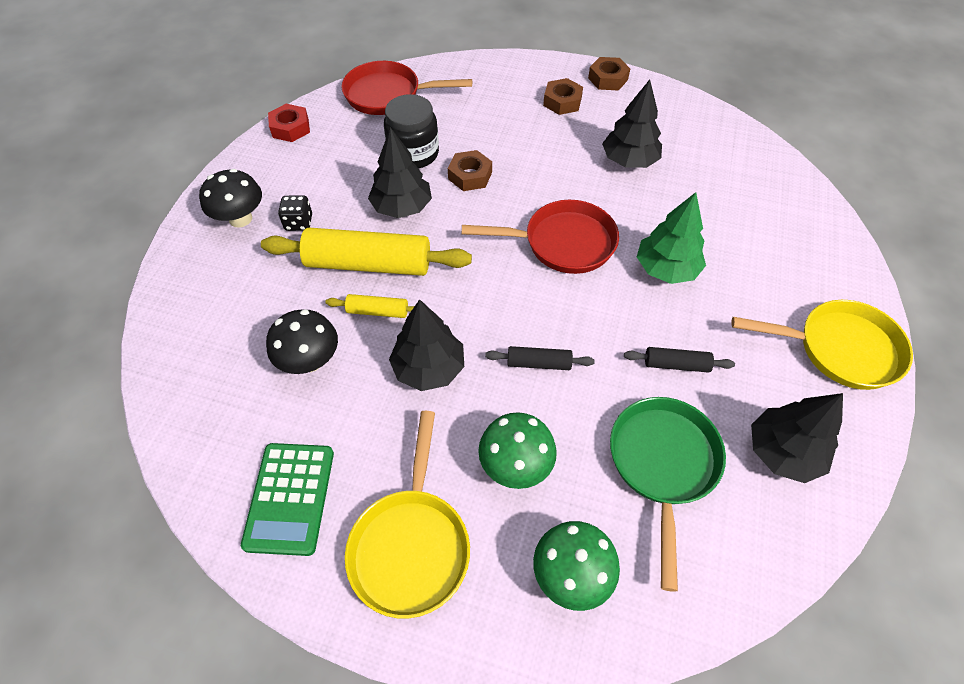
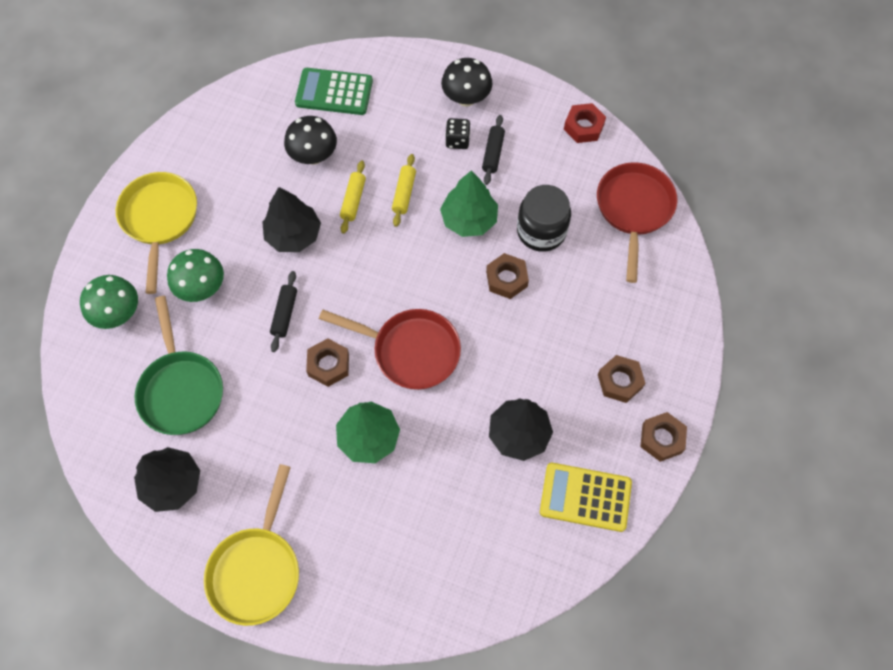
camera: 95 degrees right, 10 degrees up
green calculator [241,443,334,556] -> green calculator moved to [295,68,373,115]
yellow rolling pin [261,228,472,276] -> yellow rolling pin [392,154,416,227], size x0.47
yellow pan [345,411,470,619] -> yellow pan turned 75 degrees clockwise [116,172,197,294]
black tree [368,127,432,218] -> green tree [440,170,498,237]
red pan [462,200,619,274] -> red pan turned 75 degrees counterclockwise [319,309,461,390]
green pan [610,397,726,592] -> green pan turned 60 degrees clockwise [134,296,223,435]
black rolling pin [624,347,735,373] -> black rolling pin moved to [482,115,505,185]
none -> brown nut [306,338,349,387]
none -> yellow calculator [540,463,632,532]

